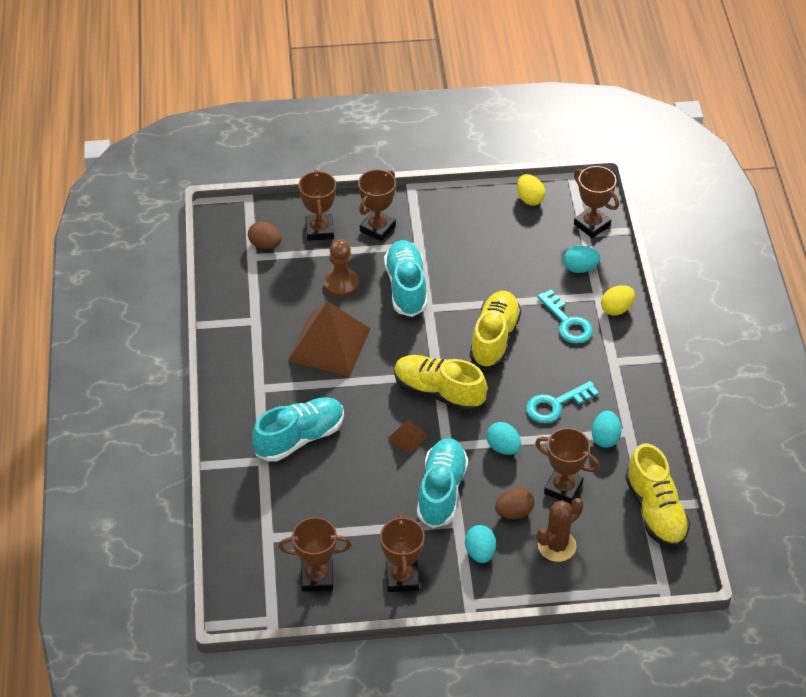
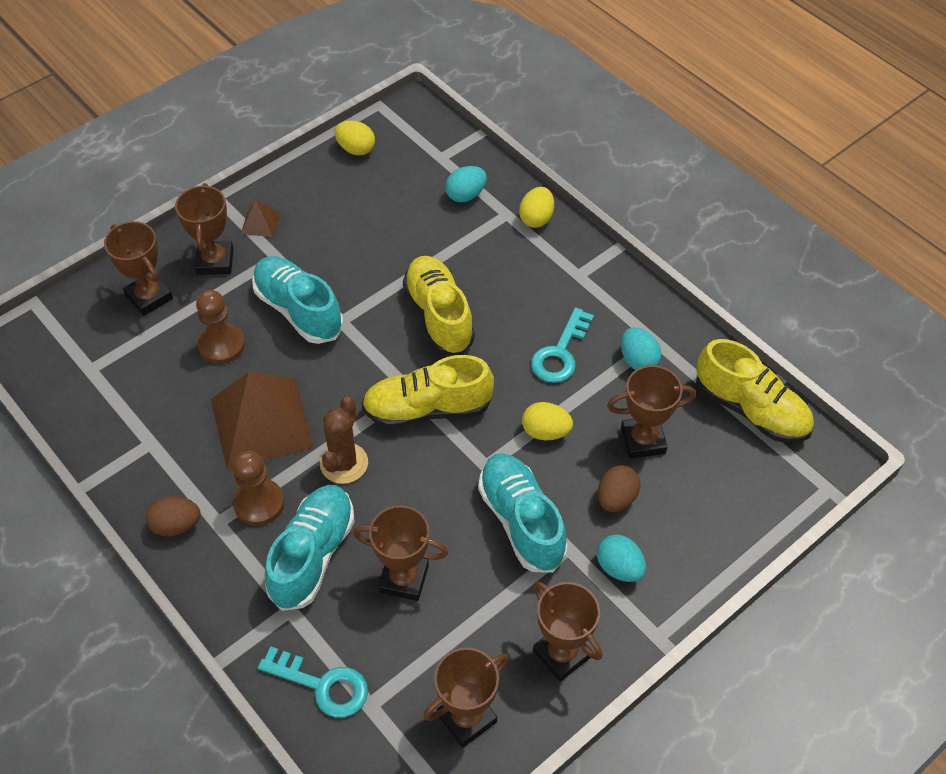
camera: 35 degrees left, 5 degrees up
brown egg [248,221,281,249] -> brown egg moved to [146,496,201,537]
brown pyramid [388,420,428,454] -> brown pyramid moved to [241,200,280,237]
turquoise egg [486,422,521,455] -> yellow egg [522,402,573,440]
turquoise key [537,290,593,344] -> turquoise key moved to [258,647,368,718]
brown cactus [537,498,584,562] -> brown cactus moved to [320,397,368,484]
brown trophy [574,166,619,238] -> brown trophy moved to [353,505,448,601]
none -> brown pawn [233,451,284,526]

